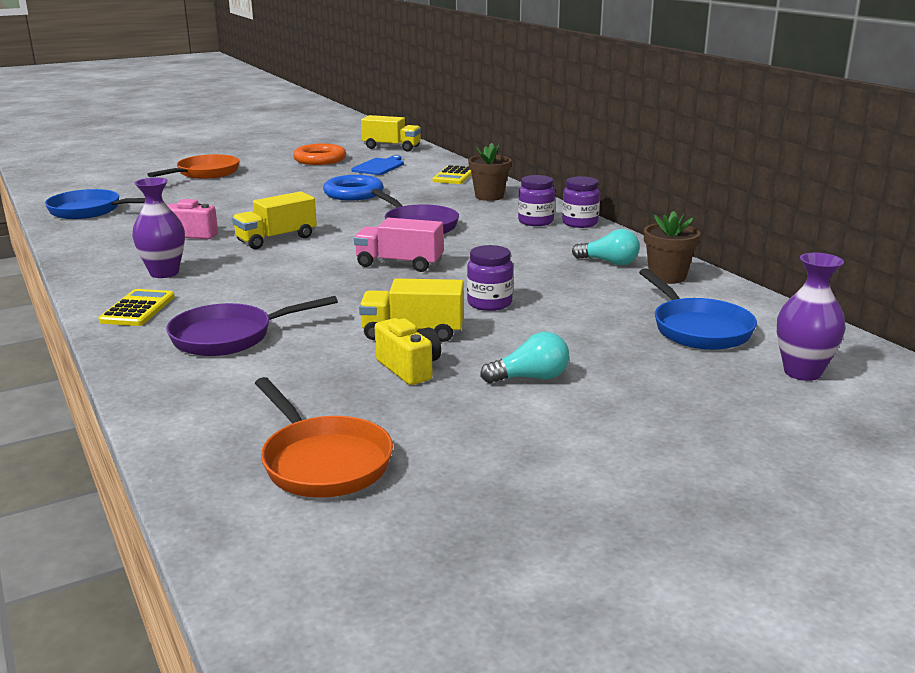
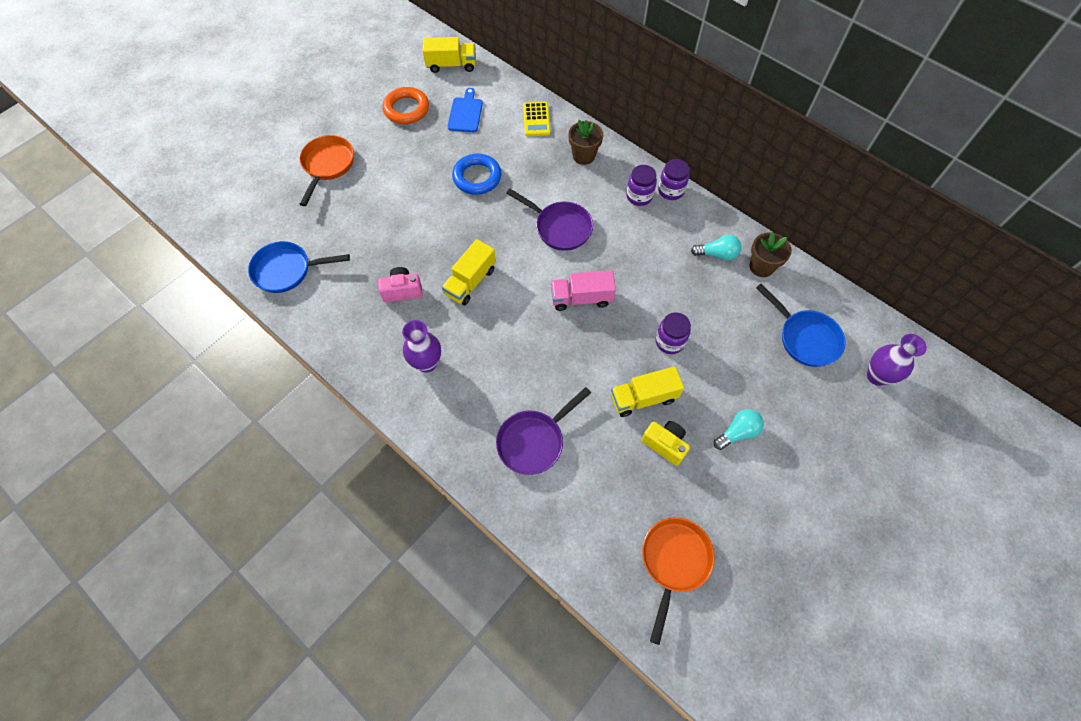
camera: 20 degrees left, 40 degrees up
yellow calculator [99,289,175,326] -> none
orange pan [255,377,393,498] -> orange pan turned 105 degrees counterclockwise [642,517,715,645]

